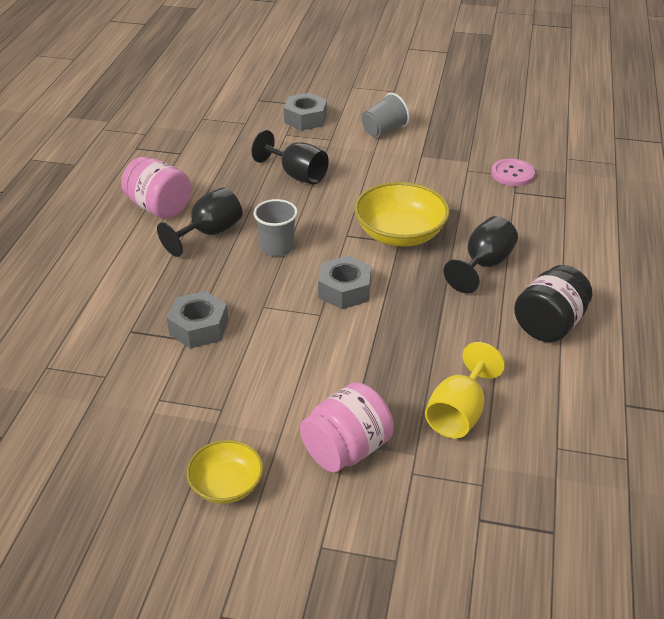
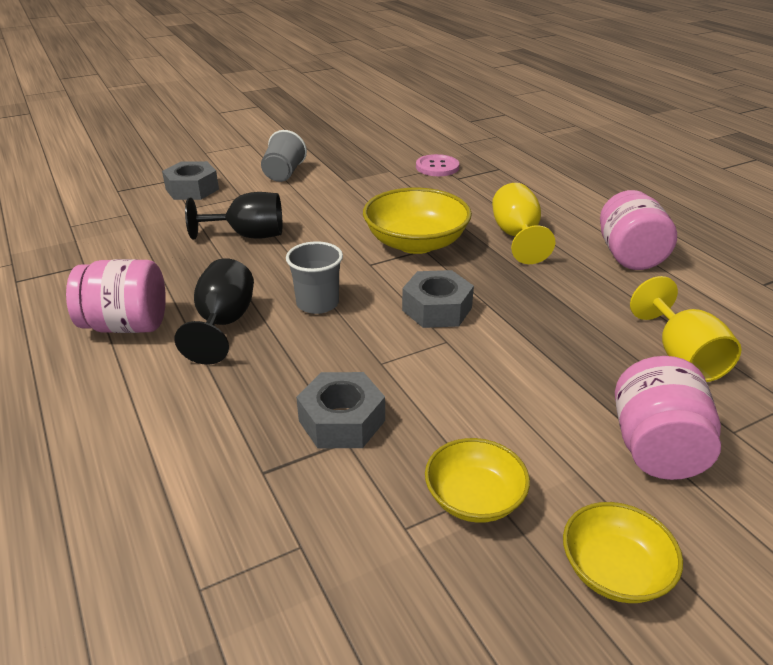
camera: 40 degrees left, 5 degrees down
black goblet [443,216,518,294] -> yellow goblet [492,183,555,264]
black jar [514,265,592,342] -> pink jar [600,190,677,270]
none -> yellow bowl [425,438,530,523]

